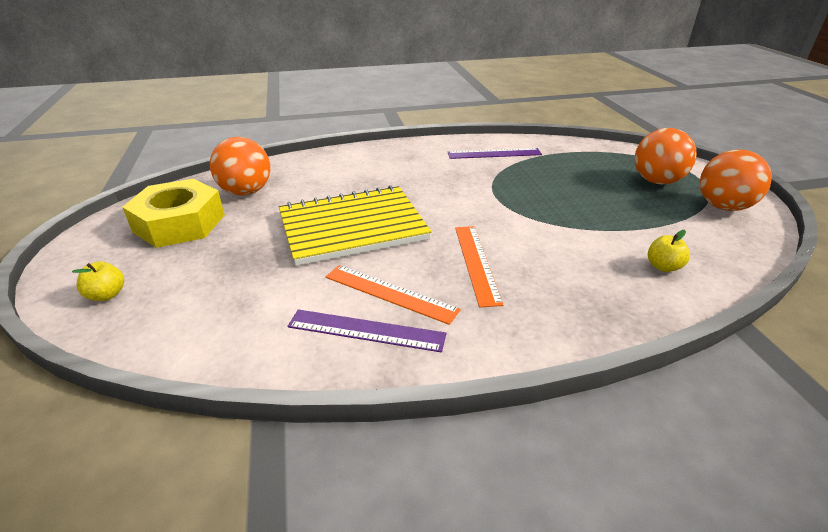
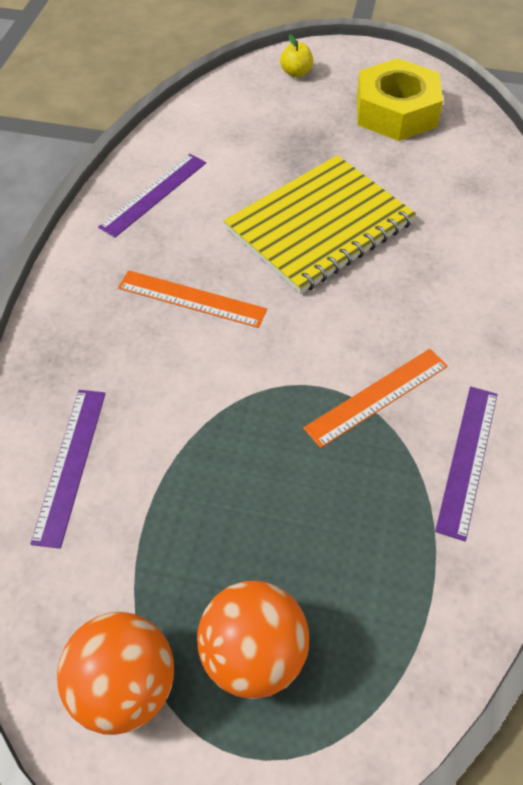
camera: 115 degrees right, 20 degrees up
orange ball [210,137,270,196] -> none
yellow notebook [279,185,432,266] -> yellow notebook turned 45 degrees clockwise [224,155,416,294]
orange ruler [326,265,461,325] -> orange ruler moved to [303,349,448,448]
yellow apple [648,230,690,272] -> purple ruler [30,390,106,549]

